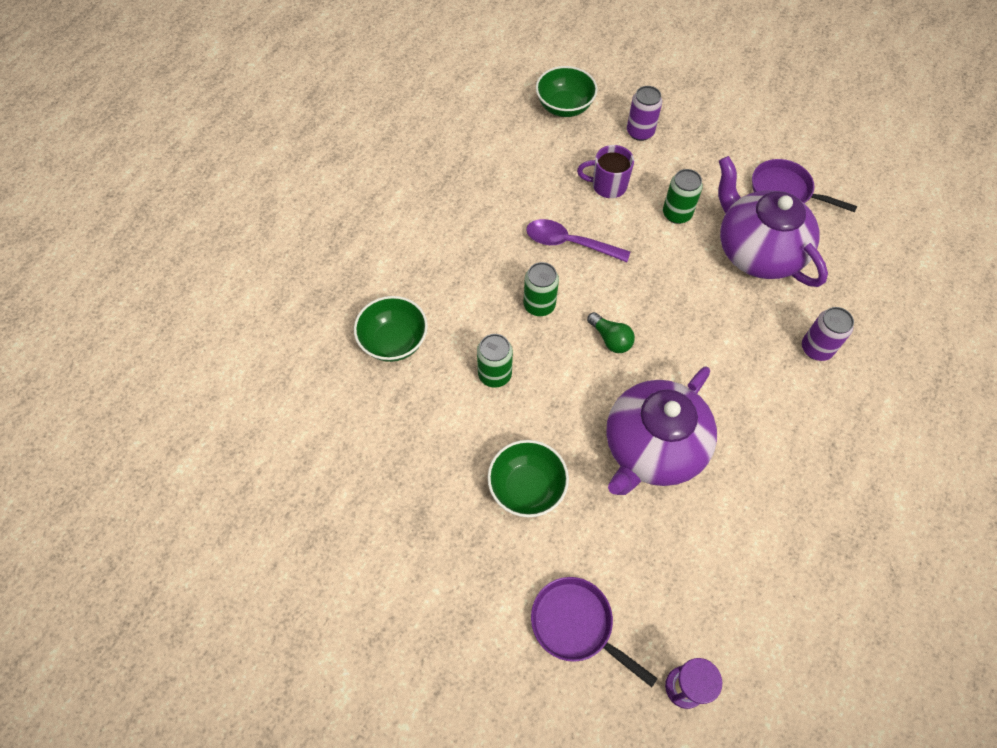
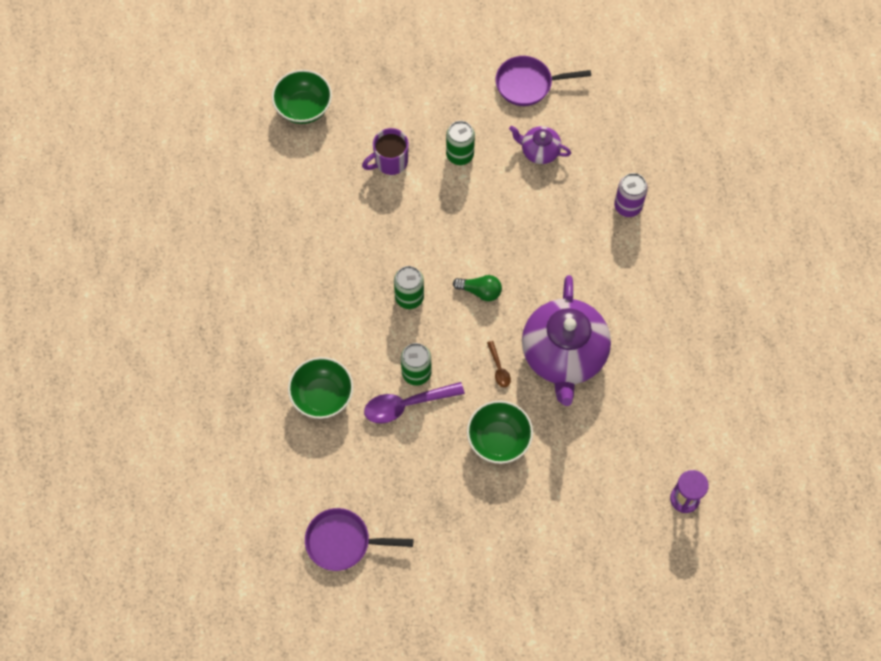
camera: 35 degrees left, 5 degrees up
purple spoon [526,219,630,262] -> purple spoon moved to [364,382,465,424]
purple pan [531,577,658,687] -> purple pan moved to [305,508,413,571]
purple can [627,86,662,141] -> none
purple teapot [718,156,828,287] -> purple teapot [509,126,571,164], size x0.48
none -> brown spoon [487,341,511,388]

